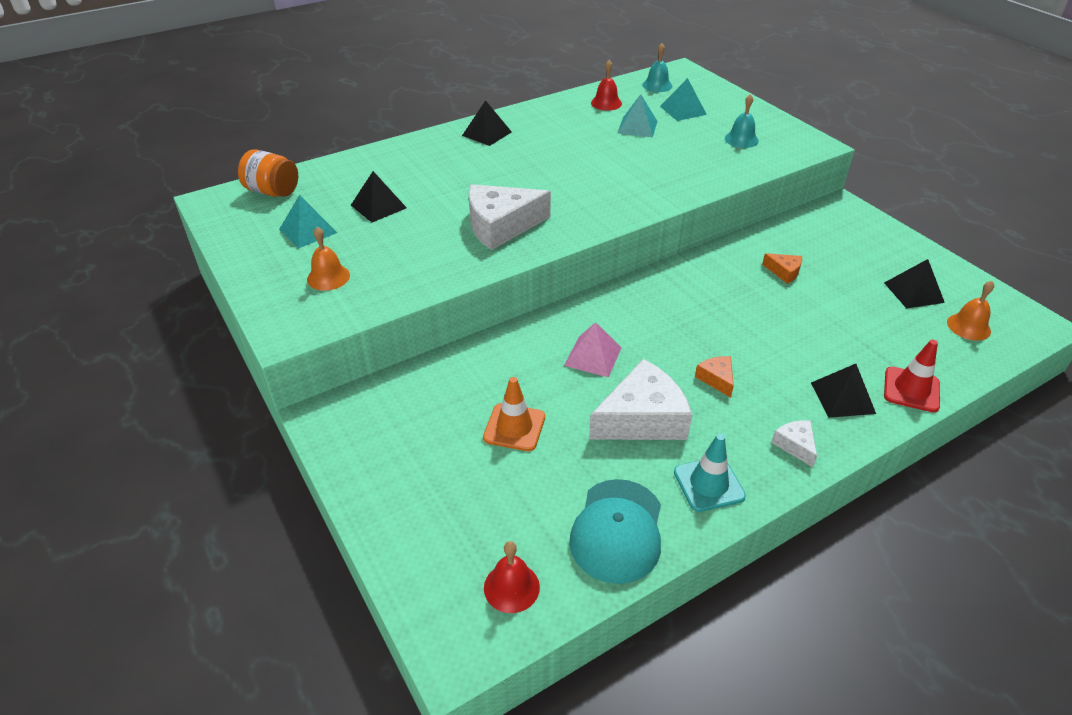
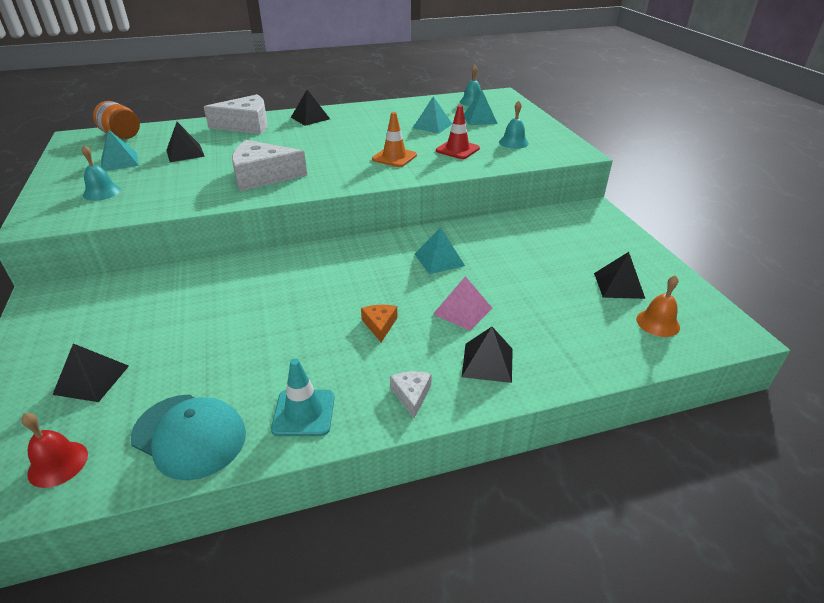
camera: 15 degrees right, 5 degrees down
orange bell [307,227,350,291] -> turquoise bell [82,145,121,201]
orange traffic cone [483,377,545,451] -> orange traffic cone moved to [372,112,417,167]
pink pyramid [564,322,622,377] -> pink pyramid moved to [433,276,492,331]
turquoise cap [569,479,661,584] -> turquoise cap turned 90 degrees counterclockwise [131,395,246,480]
white cheese [589,359,692,440] -> white cheese moved to [204,94,267,134]
red bell [591,60,622,111] -> none
orange cheese [762,253,802,284] -> none
red traffic cone [884,340,940,412] -> red traffic cone moved to [436,105,480,159]
none -> black pyramid [53,343,129,402]
none -> turquoise pyramid [415,227,465,274]

